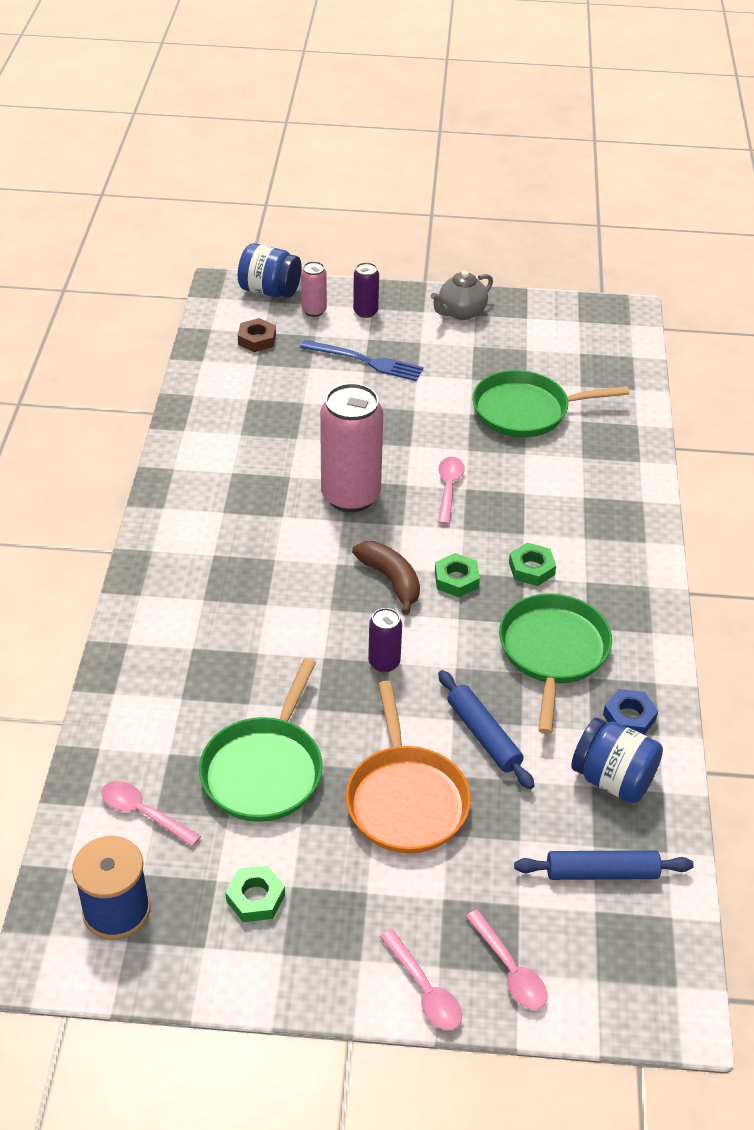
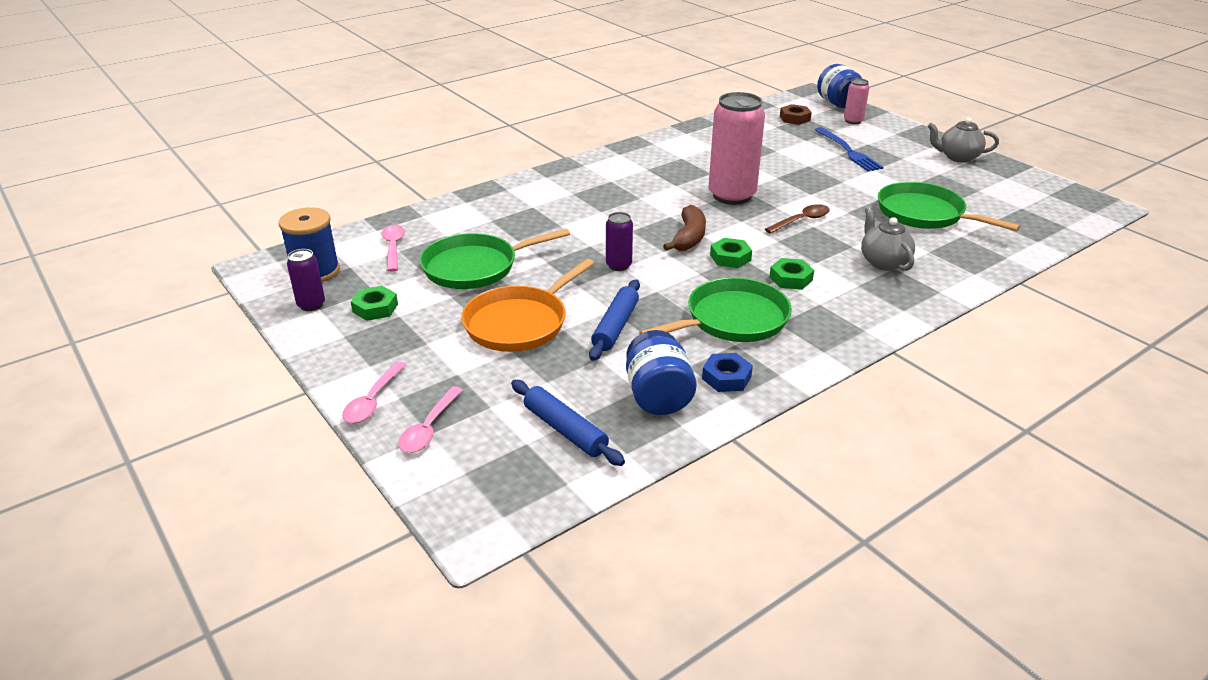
camera: 50 degrees right, 10 degrees down
purple can [353,262,379,318] -> purple can moved to [287,249,325,311]
pink spoon [438,457,465,525] -> brown spoon [765,204,830,234]
none -> grey teapot [861,207,915,271]

